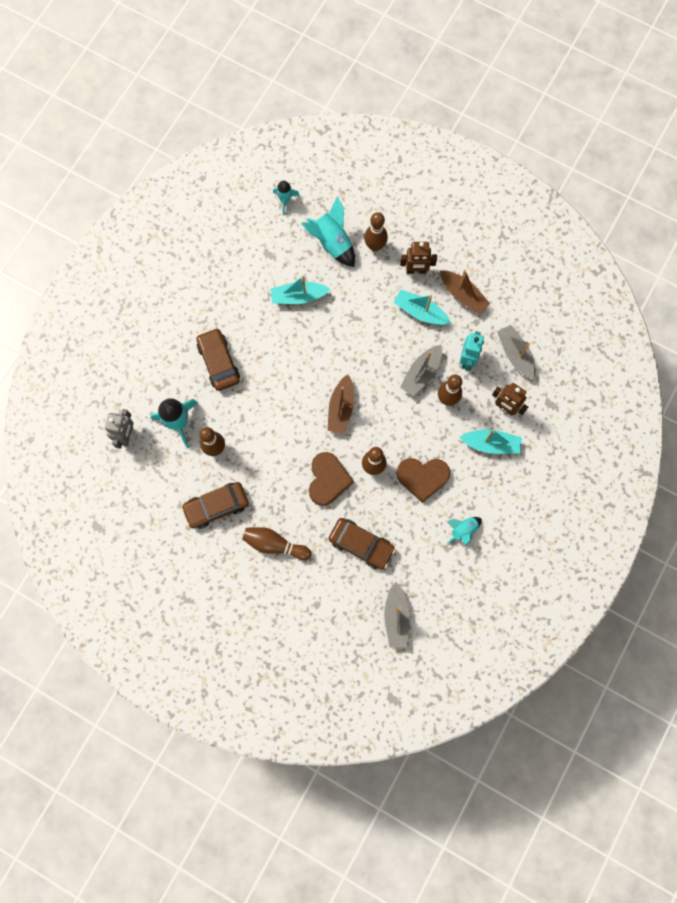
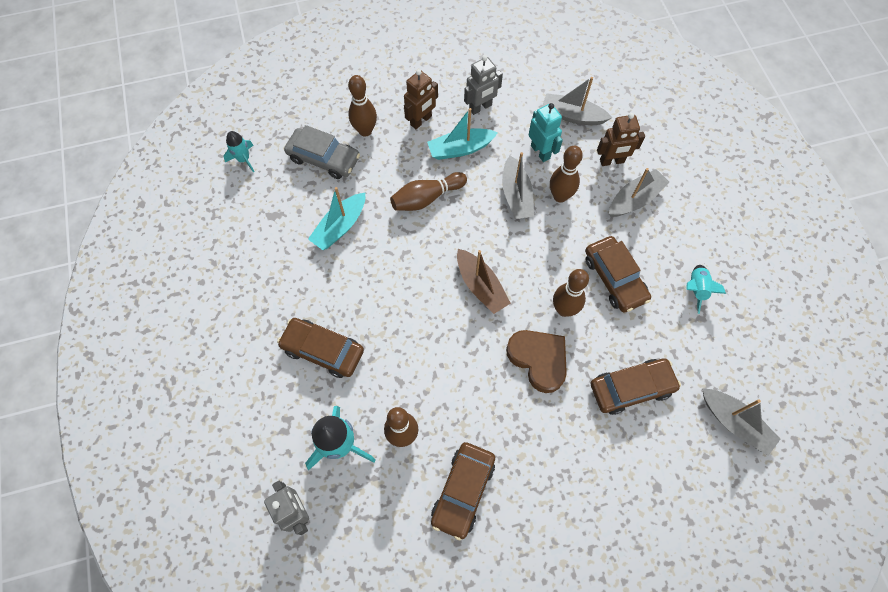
camera: 45 degrees left, 10 degrees down
brown bowling pin [242,527,312,560] -> brown bowling pin moved to [390,172,467,211]
turquoise rocket [301,196,355,267] -> grey car [284,125,360,179]
brown heart [396,458,450,503] -> brown car [585,236,651,312]
brown boat [440,270,490,314] -> grey robot [464,55,503,115]
turquoise boat [459,429,522,454] -> grey boat [609,168,669,217]

